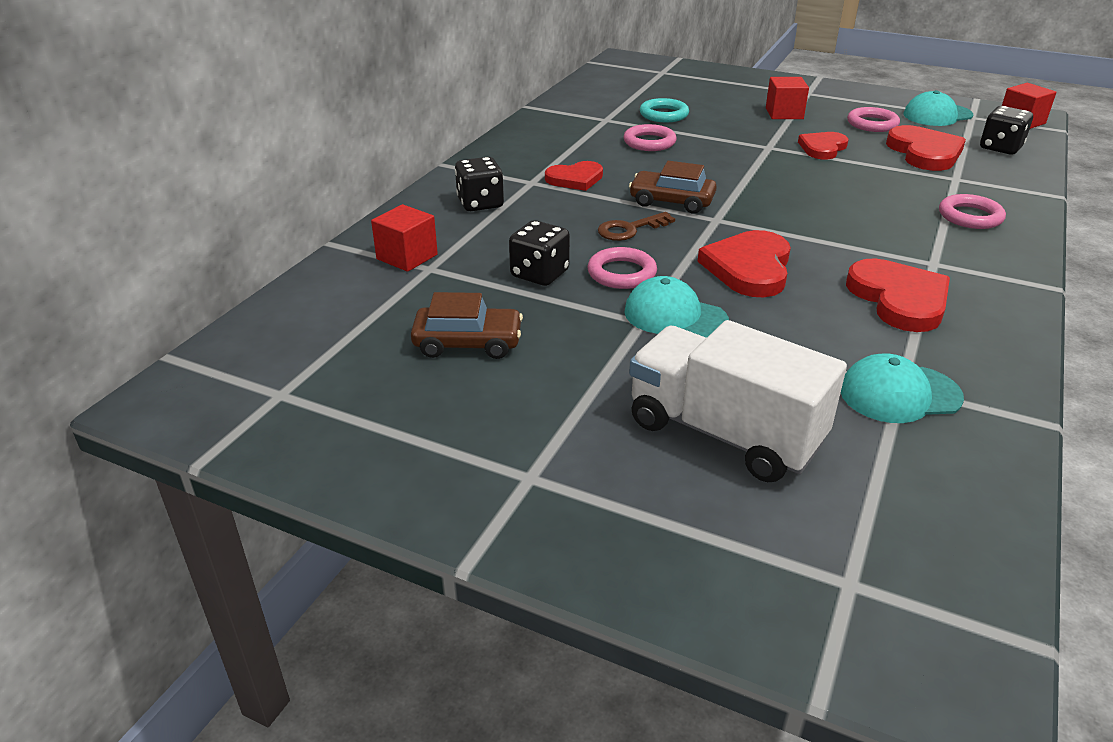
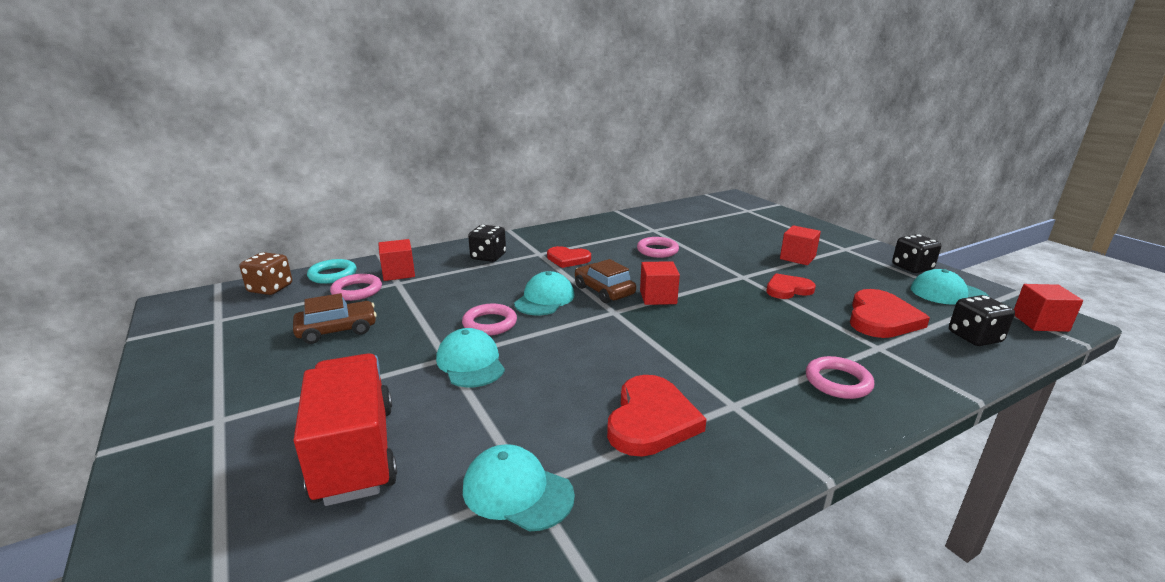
camera: 35 degrees right, 10 degrees down
brown car [411,292,523,359] -> brown car turned 60 degrees counterclockwise [293,293,377,344]
black dice [509,220,570,286] -> black dice moved to [892,234,941,273]
brown key [598,212,675,241] -> turquoise cap [514,271,574,315]
white truck [629,320,847,482] -> red truck [293,353,397,506]
turquoise ring [640,98,689,122] -> turquoise ring moved to [307,259,357,284]
red heart [697,230,791,297] -> none
pink ring [847,107,900,132] -> pink ring moved to [330,274,382,301]
none -> brown dice [240,252,292,295]
none -> red cube [640,261,680,305]

